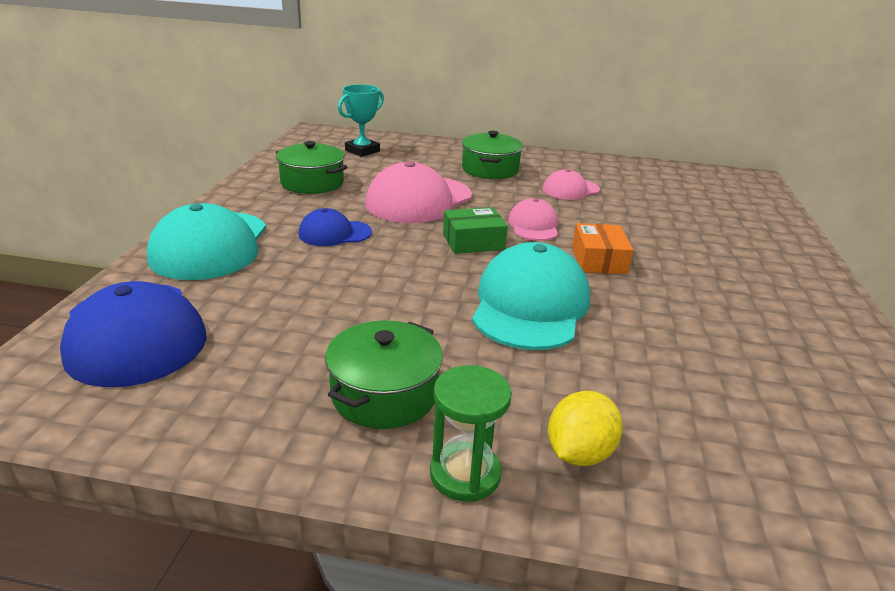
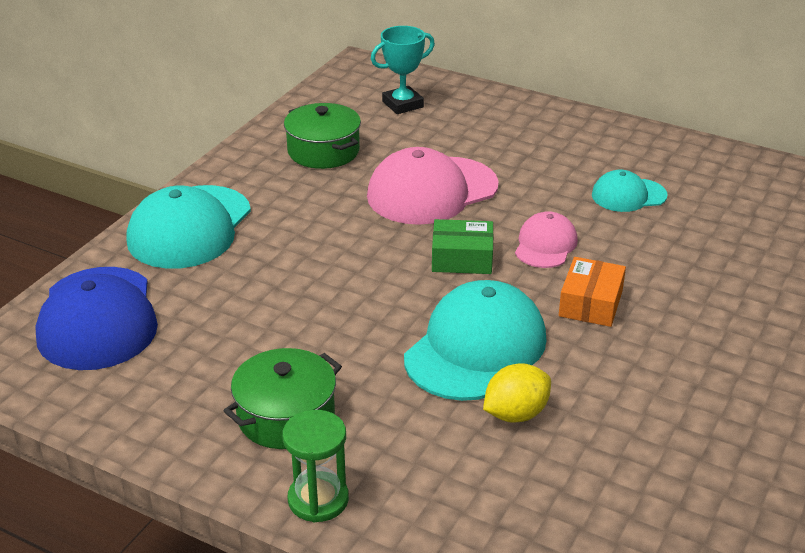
camera: 20 degrees right, 5 degrees up
blue cap [298,208,372,246] -> none
green pot [462,131,523,179] -> none
pink cap [543,169,600,200] -> turquoise cap [592,170,667,212]
yellow lemon [548,391,623,466] -> yellow lemon moved to [483,363,551,423]

